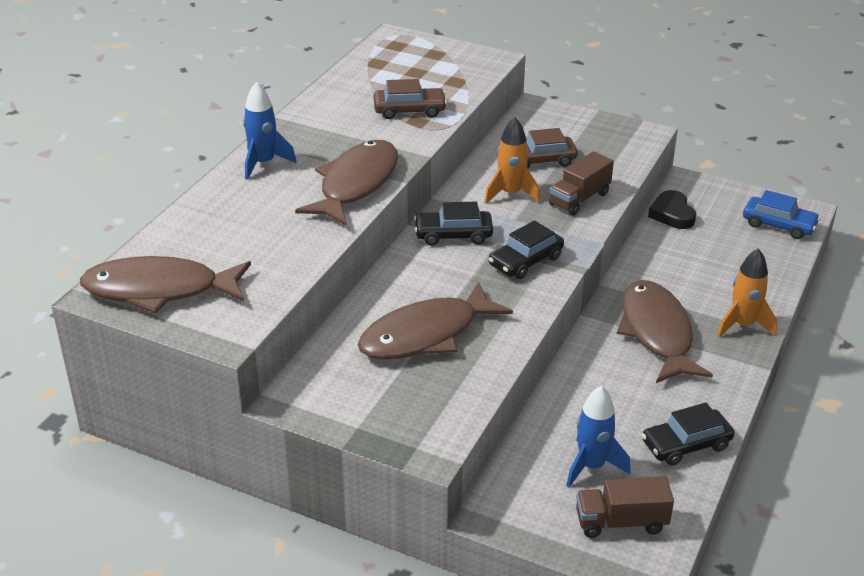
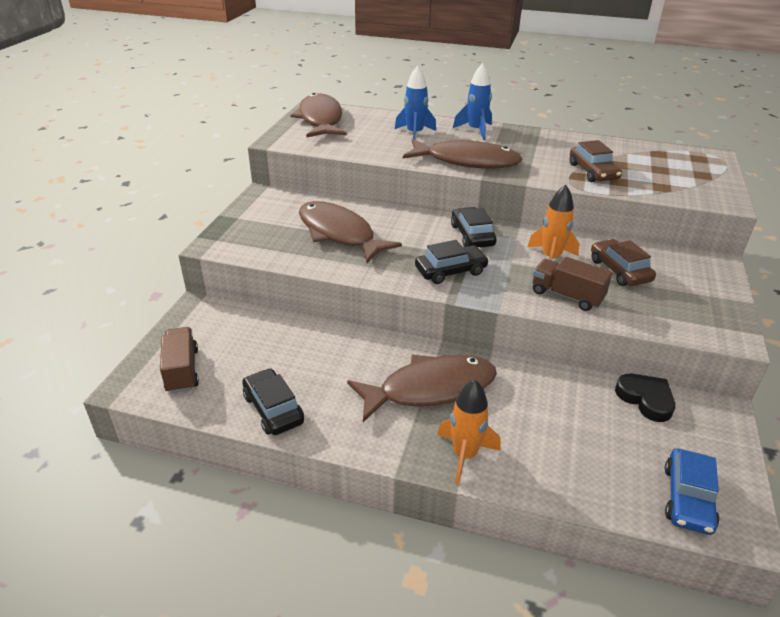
camera: 80 degrees right, 0 degrees up
black car [489,221,564,279] -> black car turned 120 degrees clockwise [415,240,489,284]
blue rocket [566,386,630,487] -> blue rocket moved to [395,66,436,139]
black heart [648,190,696,229] -> black heart turned 75 degrees clockwise [615,374,676,422]

